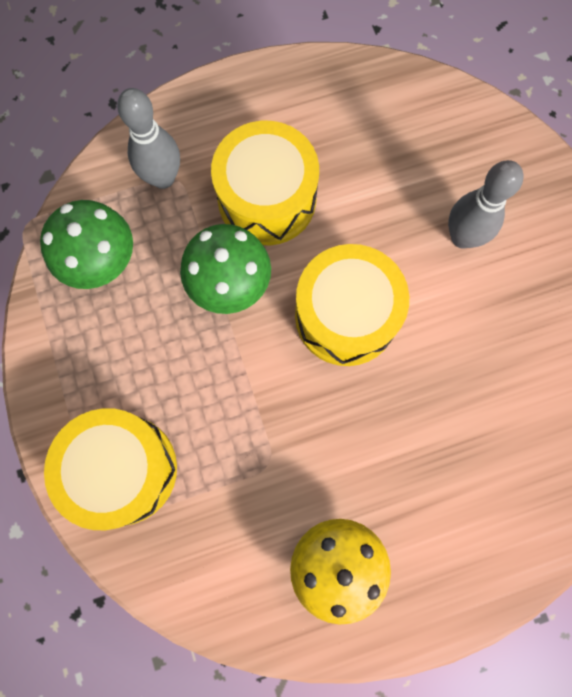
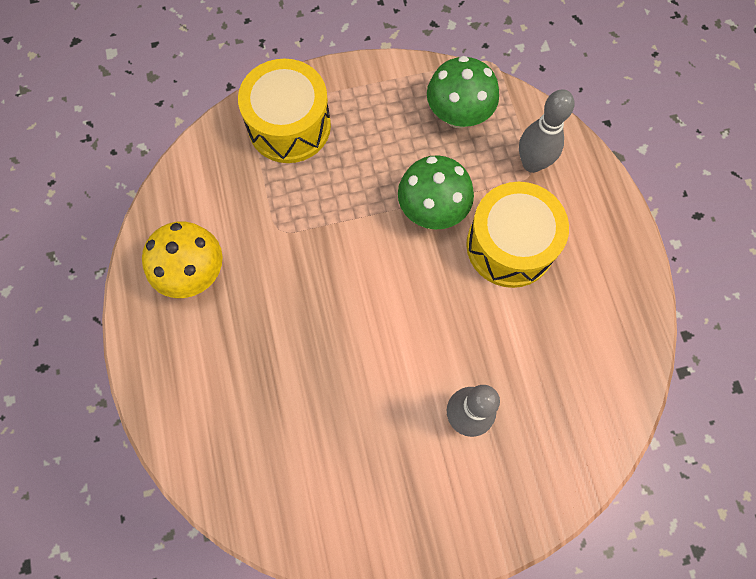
camera: 95 degrees right, 5 degrees down
yellow drum [295,244,409,366] -> none

